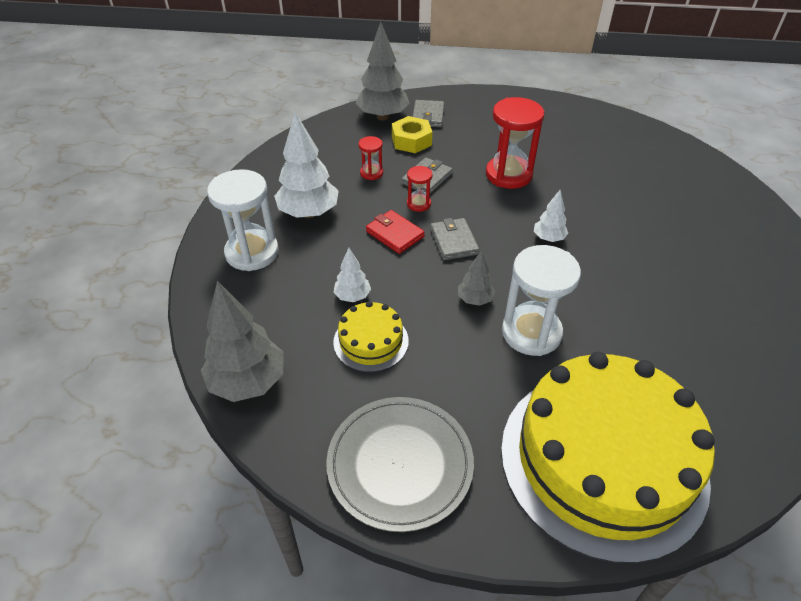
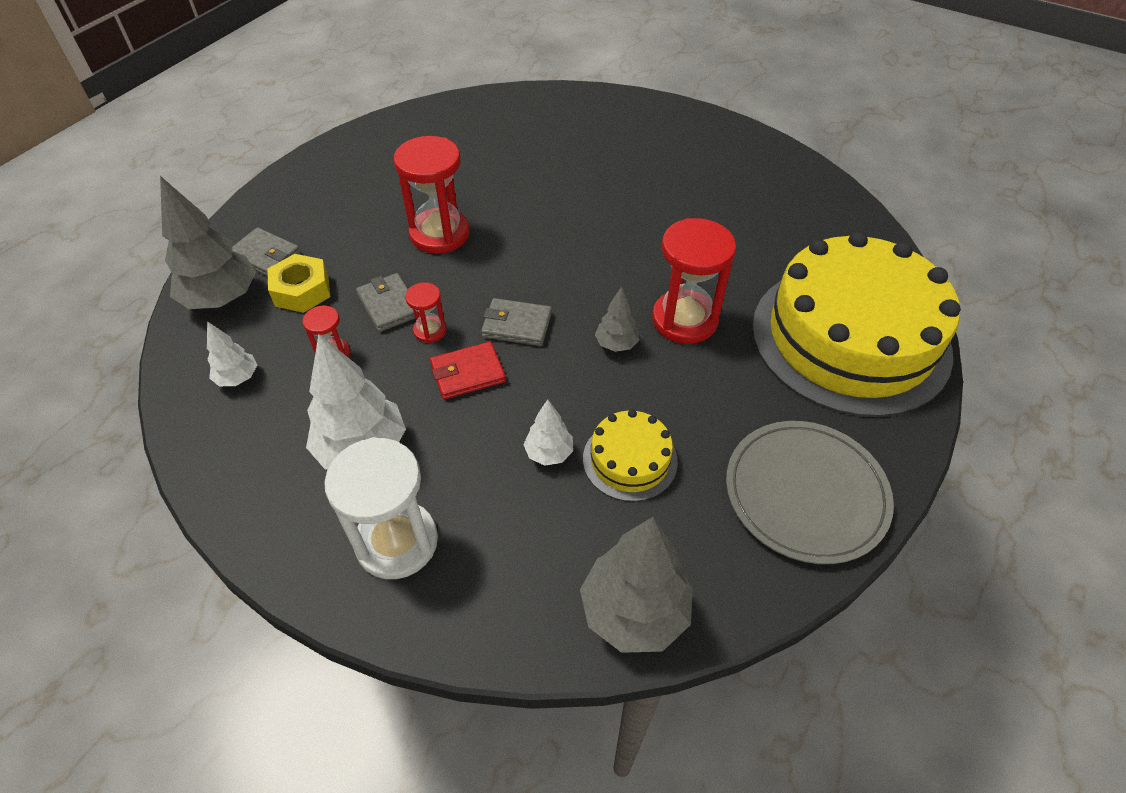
camera: 65 degrees left, 5 degrees up
white hourglass [502,245,581,356] -> red hourglass [652,218,736,344]
white tree [534,190,568,242] -> white tree moved to [207,321,257,386]

